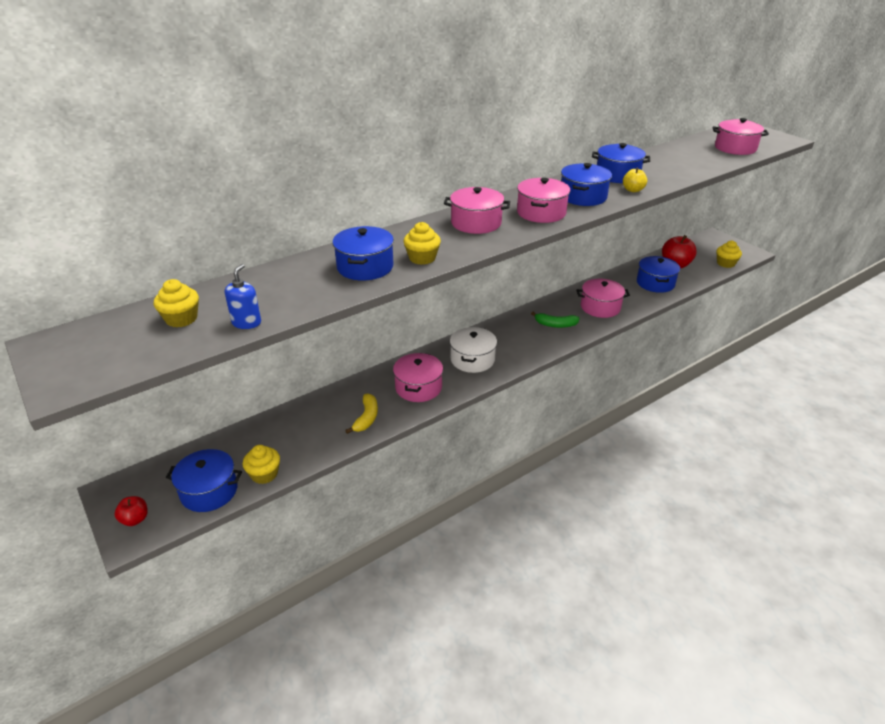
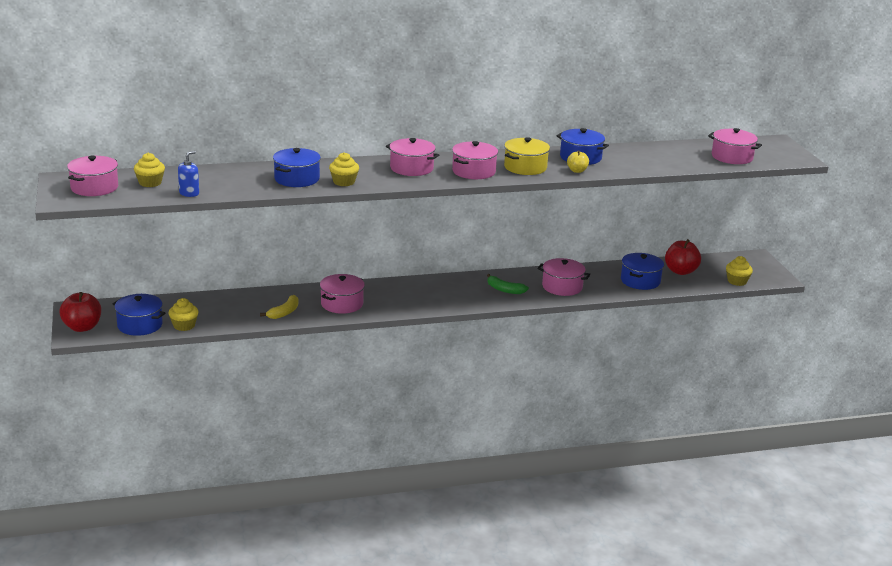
camera: 20 degrees right, 10 degrees down
red apple [115,496,148,526] -> red apple [59,292,101,332], size x1.77
white pot [450,327,497,373] -> none
blue pot [561,163,612,206] -> yellow pot [504,137,550,175]
none -> pink pot [67,155,118,196]

